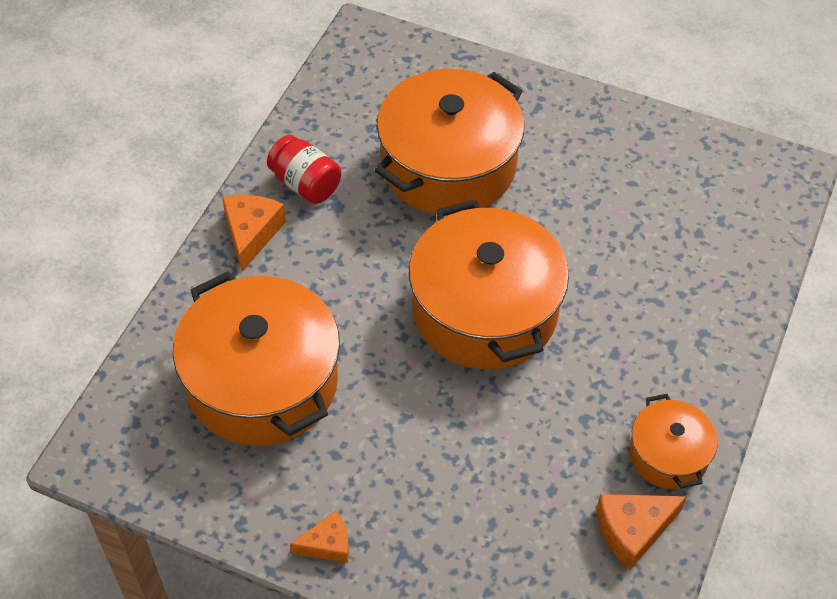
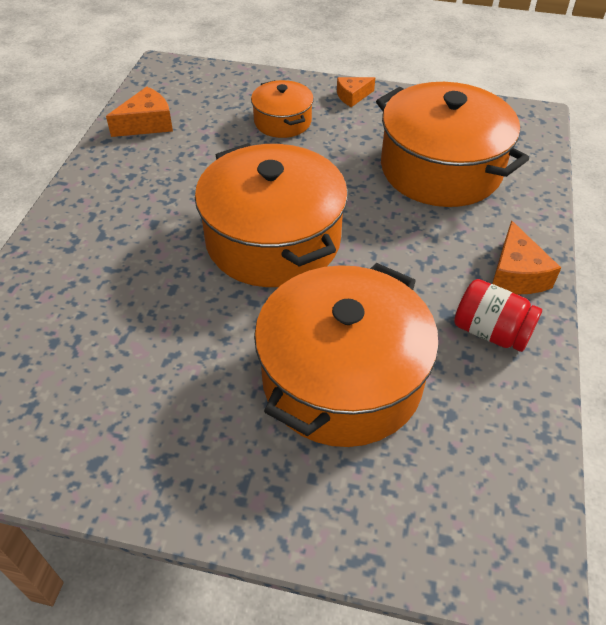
camera: 170 degrees right, 5 degrees down
orange pot [629,394,718,489] -> orange pot moved to [251,80,314,138]

